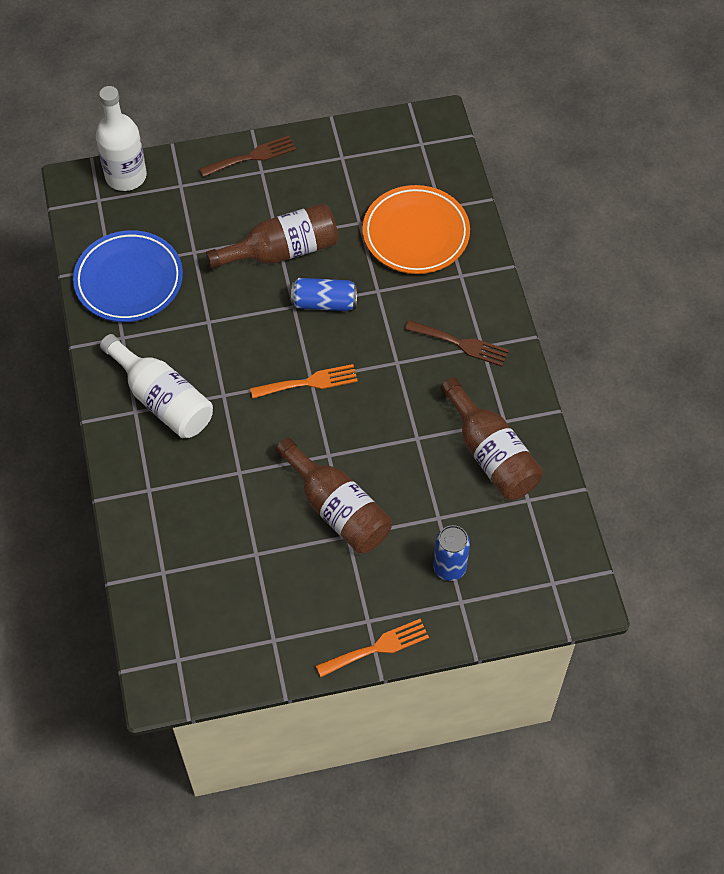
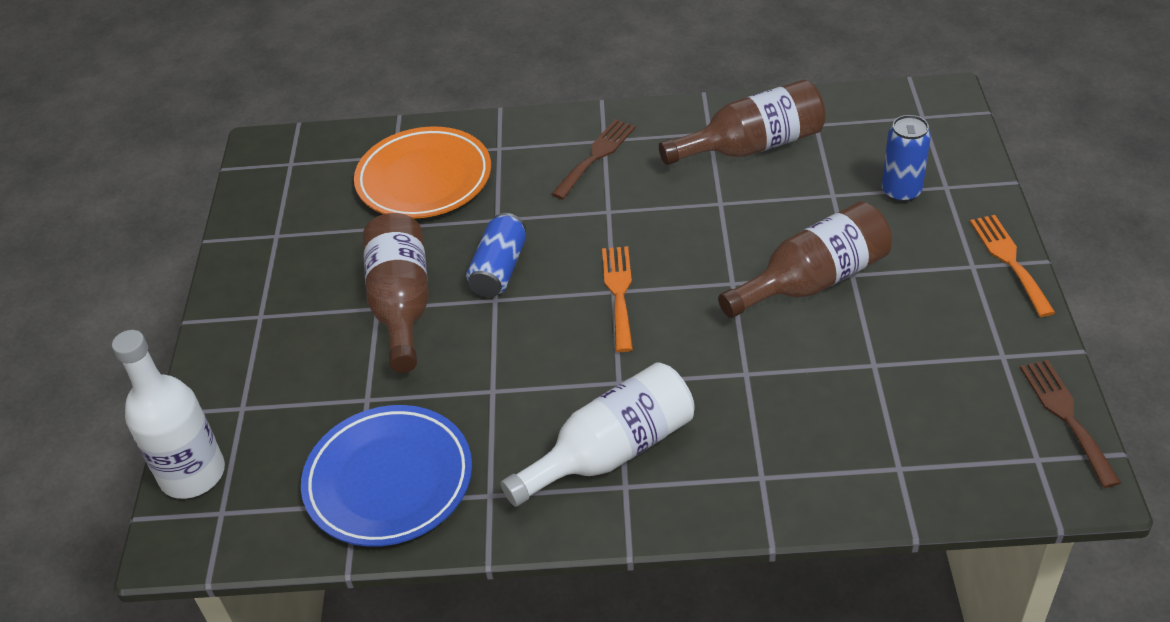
camera: 75 degrees left, 15 degrees down
brown fork [200,136,296,177] -> brown fork moved to [1020,360,1121,488]

